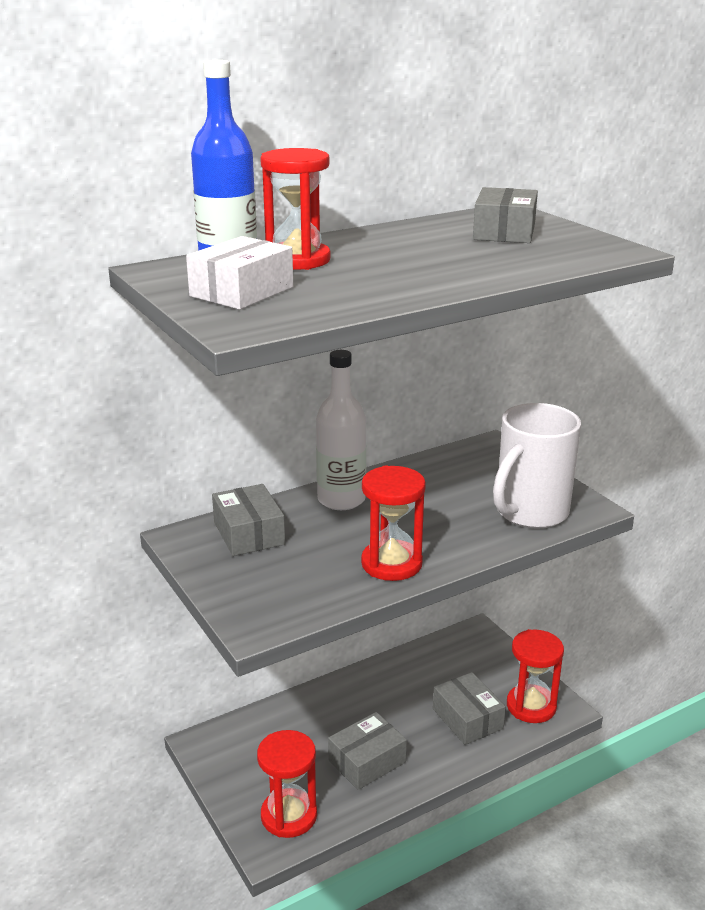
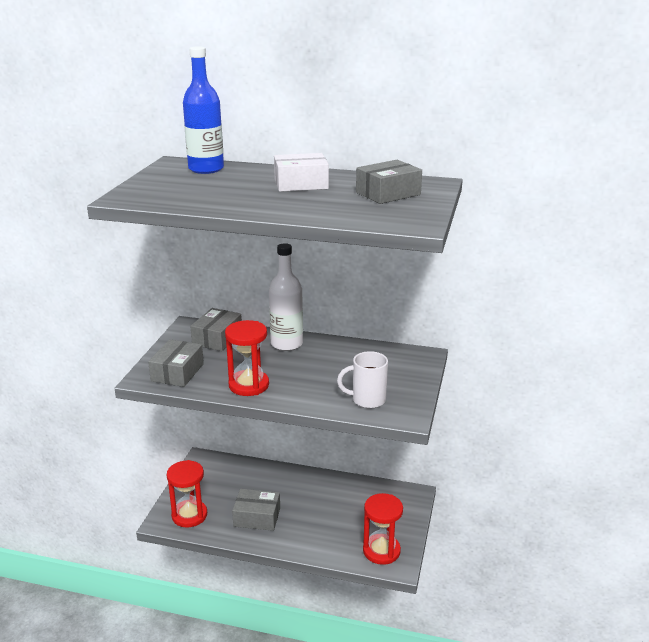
camera: 45 degrees right, 0 degrees up
white box [186,236,293,310] -> white box moved to [274,153,329,192]
red hourglass [260,148,330,270] -> none
grey box [433,672,506,745] -> grey box moved to [148,339,204,387]
white mug [493,403,581,529] -> white mug [337,351,388,408], size x0.61

